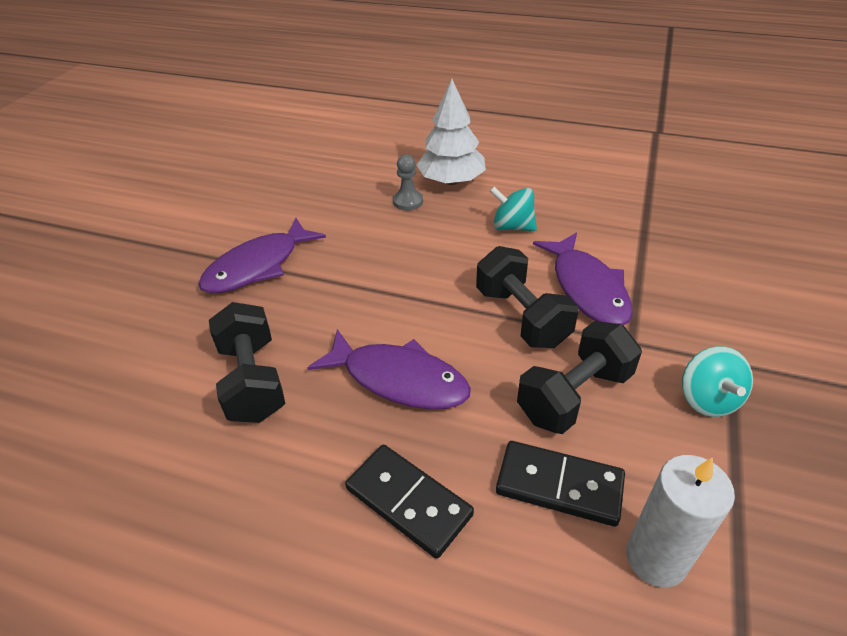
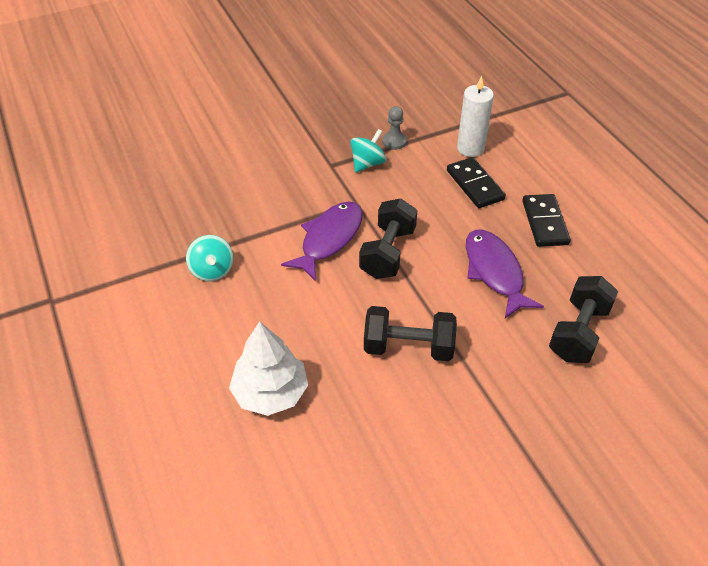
camera: 135 degrees left, 5 degrees up
purple fish [198,218,326,293] -> none
grey pawn [393,154,423,210] -> grey pawn moved to [382,106,407,150]
turquoise spinning top [490,186,537,231] -> turquoise spinning top moved to [186,235,234,281]
black dumbbell [517,321,642,434] -> black dumbbell moved to [364,306,457,361]

